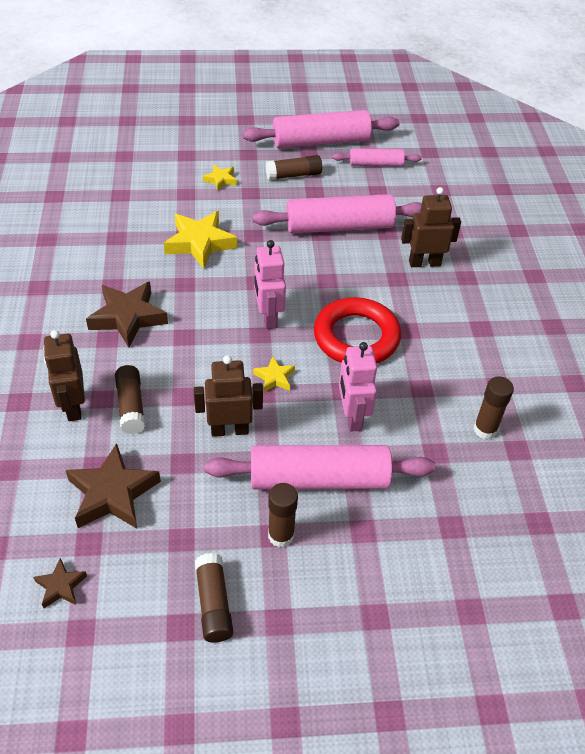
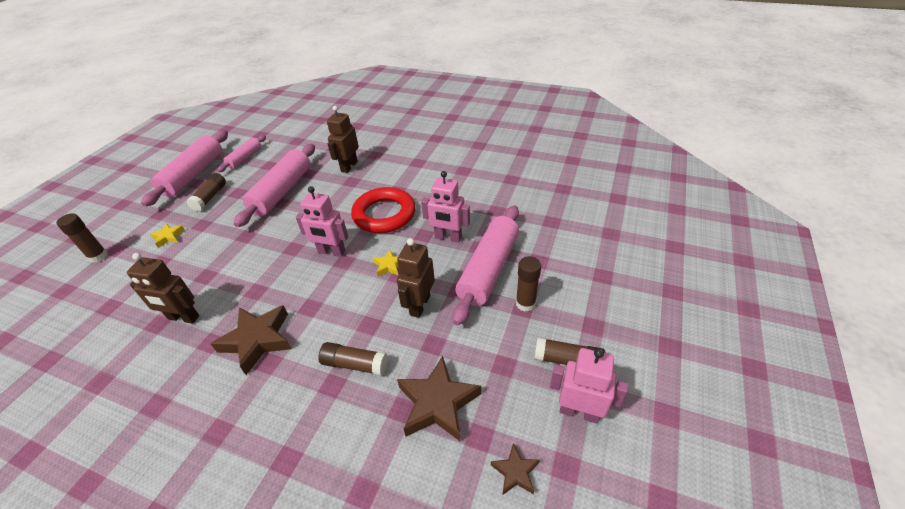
camera: 60 degrees left, 5 degrees down
brown robot [43,330,85,421] -> brown robot moved to [127,253,199,324]
yellow star [164,211,237,269] -> none
brown glue stick [473,376,514,439] -> brown glue stick moved to [56,213,108,263]
none -> pink robot [550,348,628,424]

